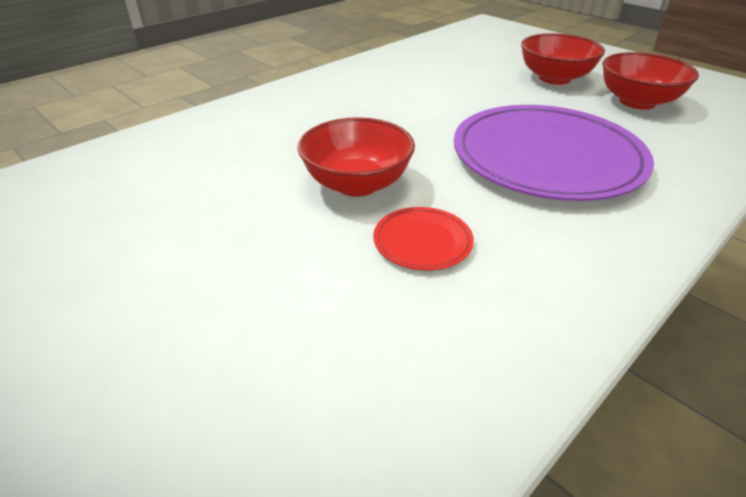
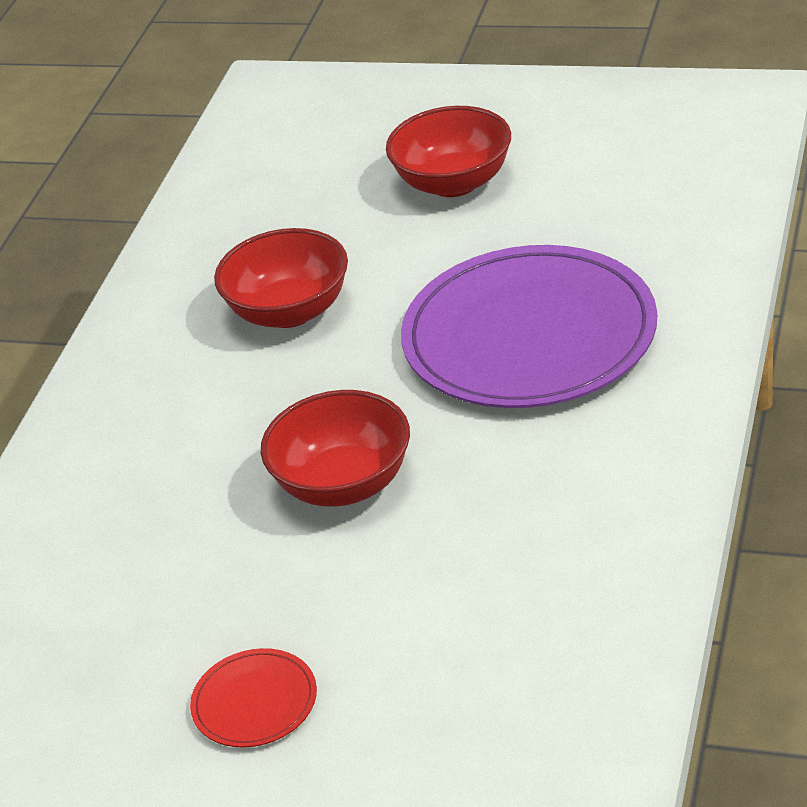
camera: 25 degrees left, 0 degrees up
red plate [373,207,474,270] -> red plate moved to [190,648,317,748]
red bowl [602,52,699,109] -> red bowl moved to [214,228,348,328]

